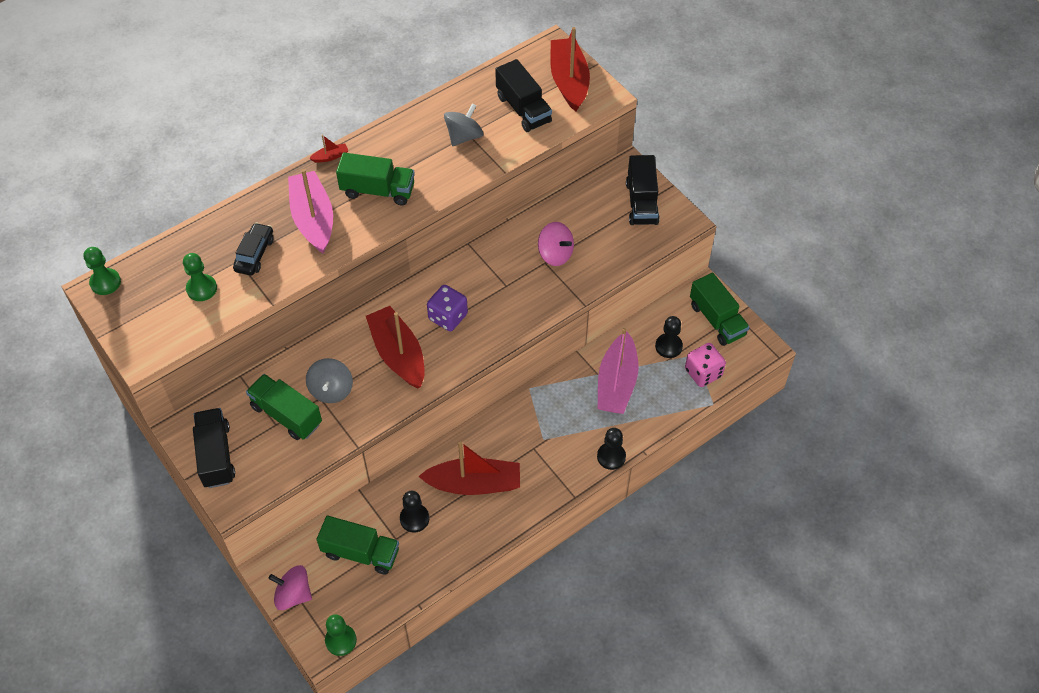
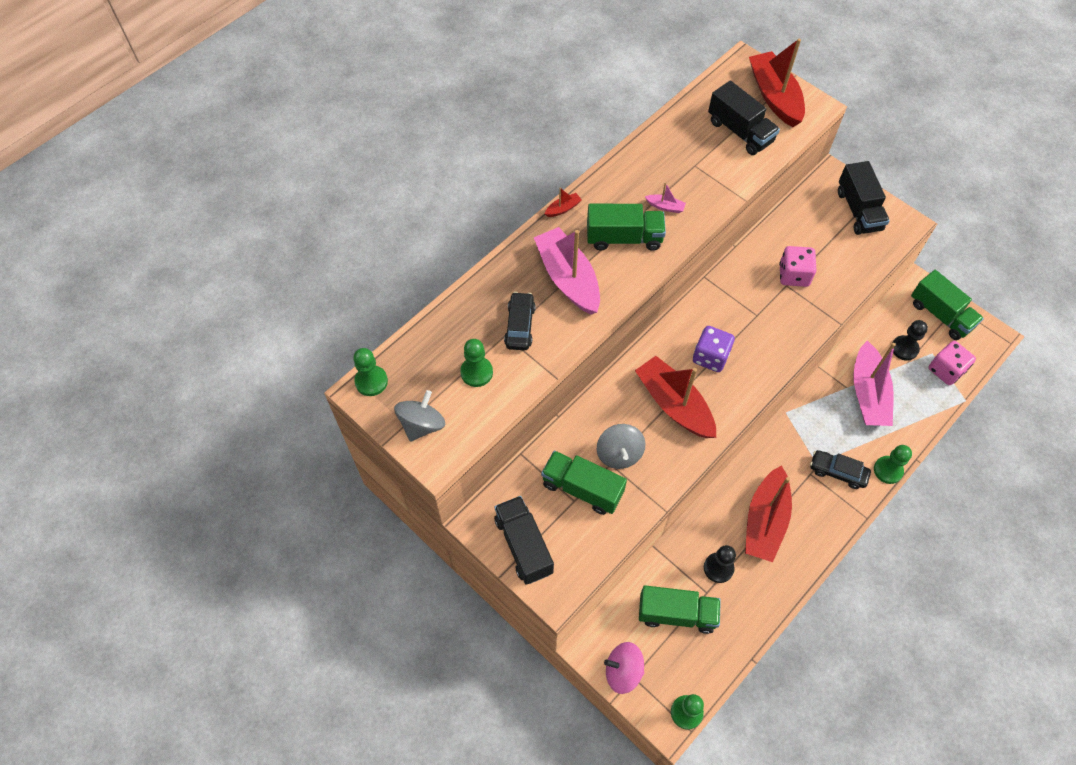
camera: 10 degrees left, 5 degrees up
red boat [418,441,520,495] -> red boat turned 120 degrees clockwise [745,465,792,562]
grey spinning top [444,103,483,146] -> grey spinning top moved to [394,390,445,442]
pink spinning top [538,222,574,266] -> pink dice [779,246,816,287]
black pawn [597,428,626,470] -> green pawn [874,445,912,484]
none -> pink boat [645,182,686,213]
none -> black car [810,450,871,489]

